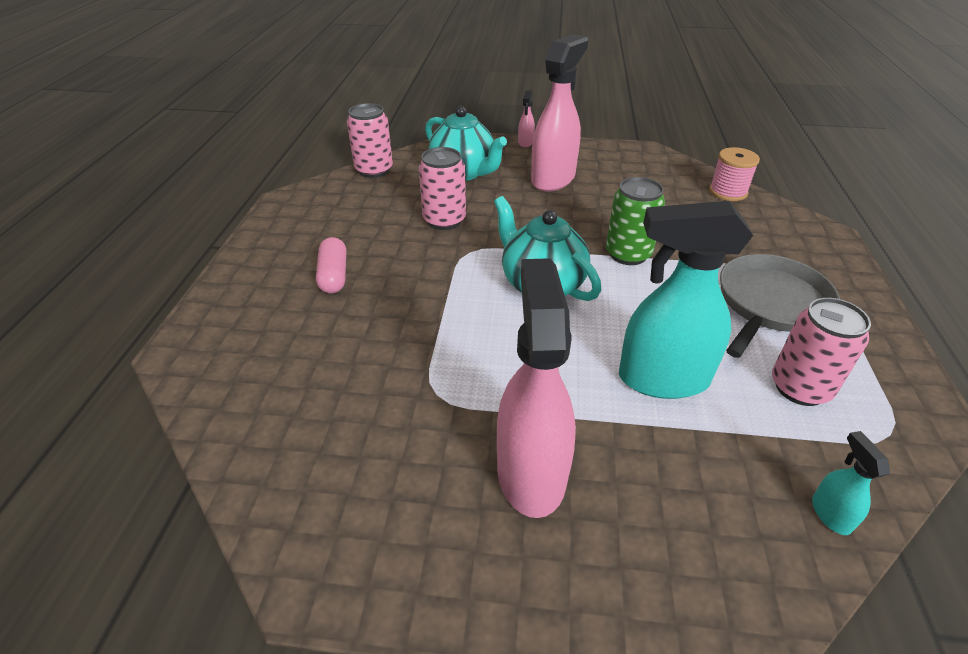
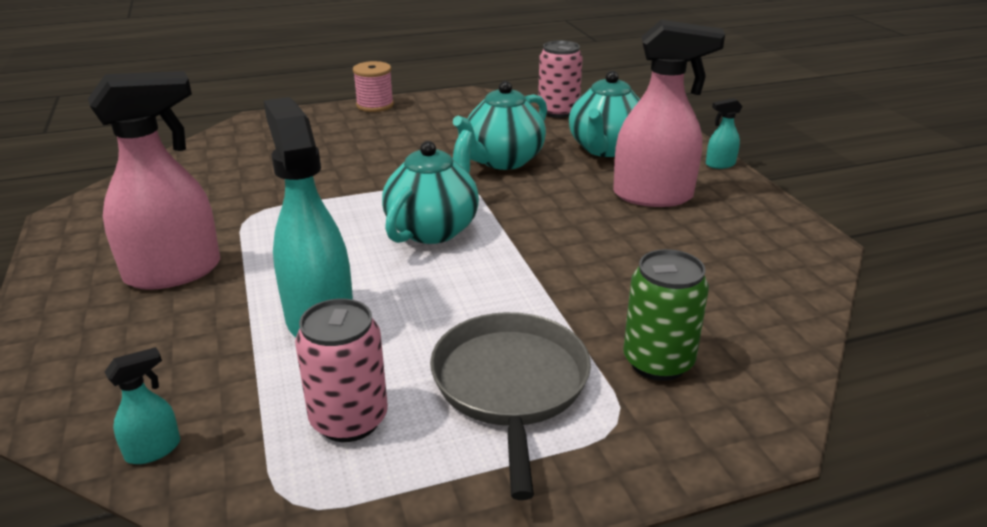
camera: 65 degrees right, 10 degrees down
pink capsule [316,237,346,293] -> none
pink can [419,147,466,230] -> turquoise teapot [453,81,547,170]
pink spray bottle [518,90,535,147] -> turquoise spray bottle [706,98,743,169]
green can [606,177,665,265] -> green can moved to [623,249,709,381]
pink spool [709,147,760,201] -> pink spool moved to [353,61,394,112]
grey pan [720,254,840,358] -> grey pan turned 105 degrees counterclockwise [430,312,591,500]

